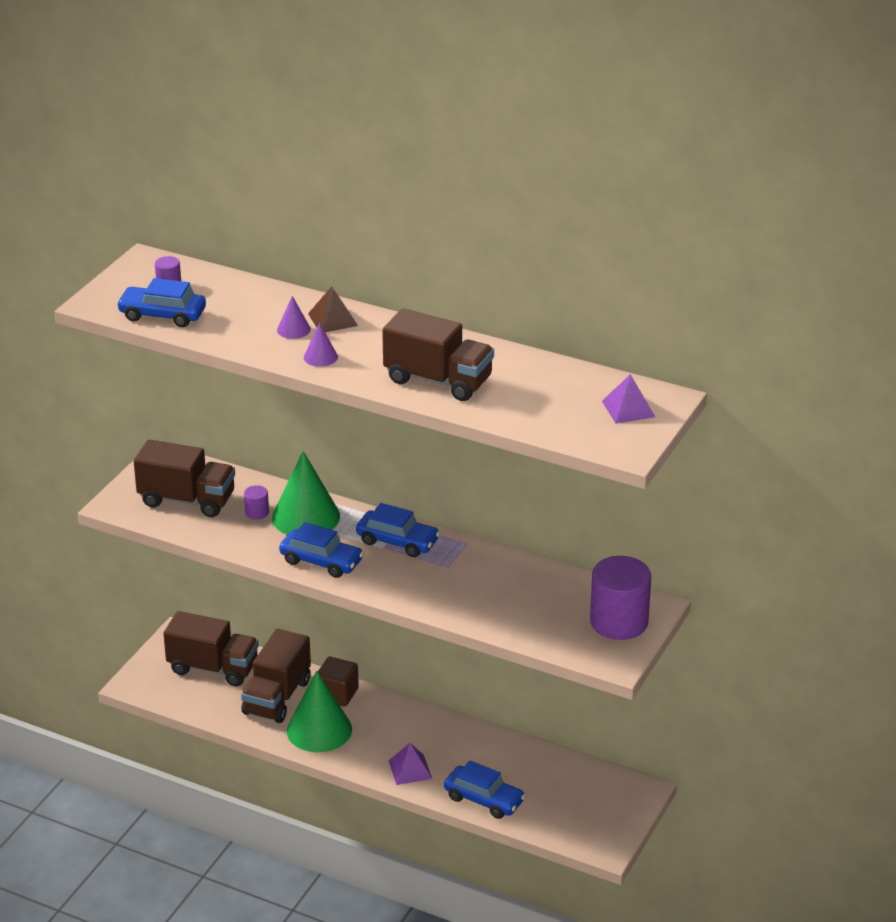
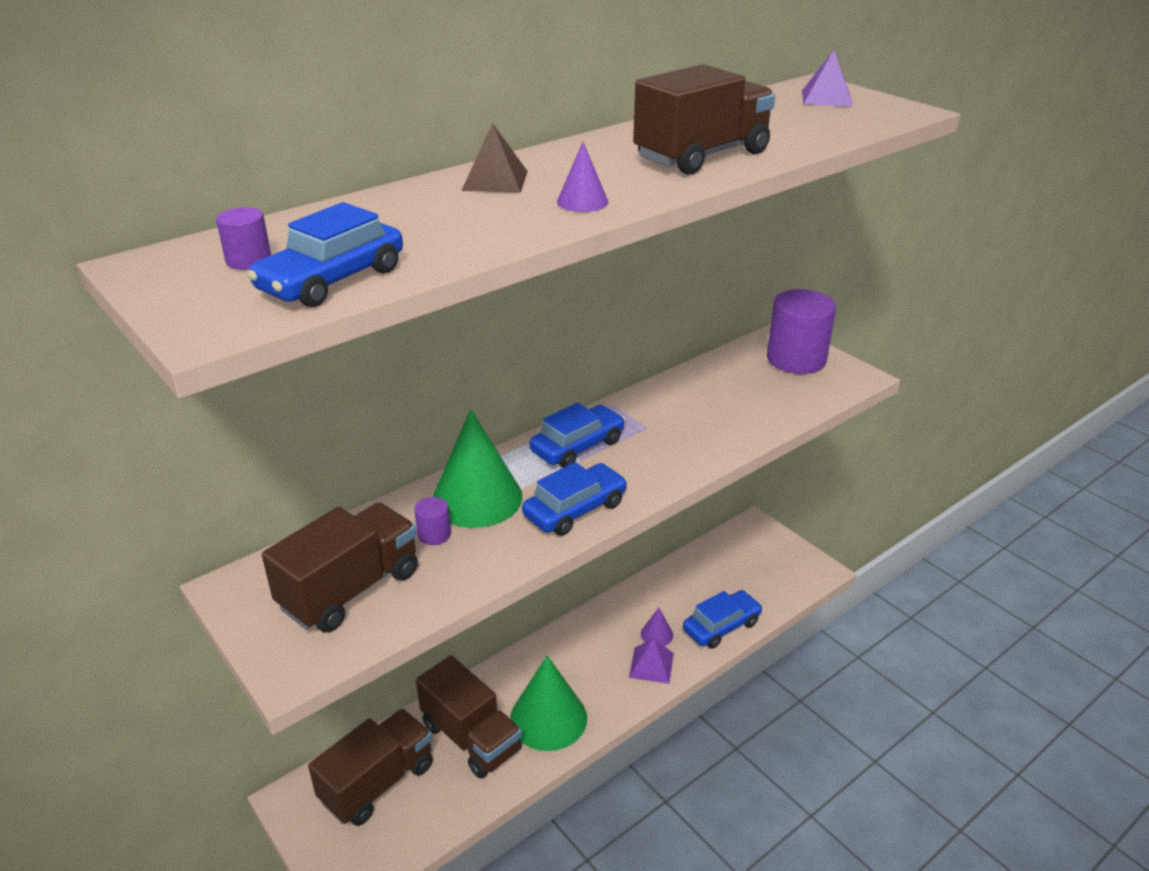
camera: 65 degrees left, 0 degrees up
purple cone [277,296,311,339] -> purple cone moved to [641,608,673,646]
brown cube [318,657,359,706] -> none

